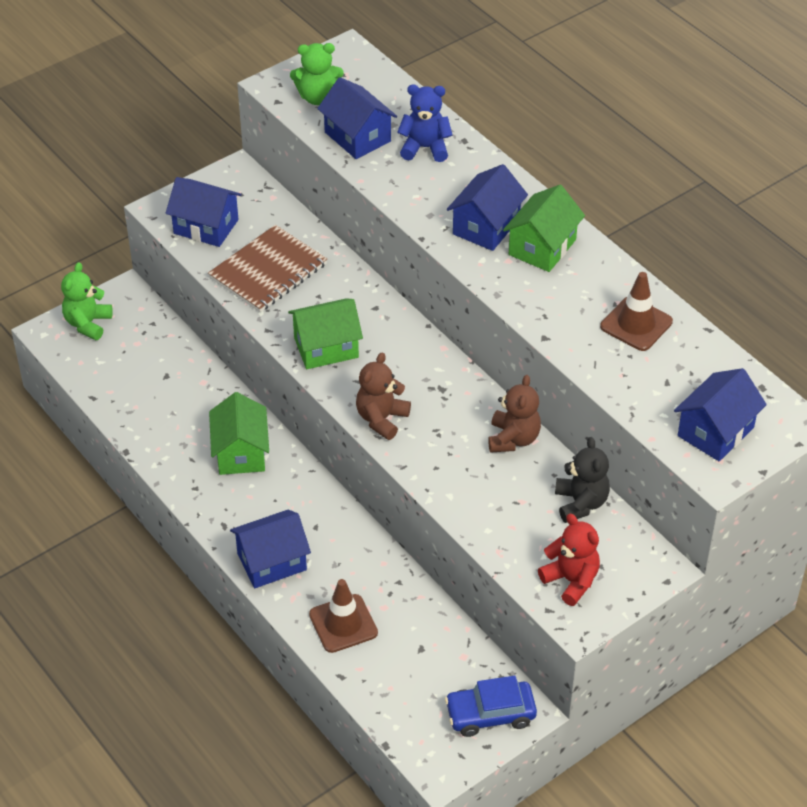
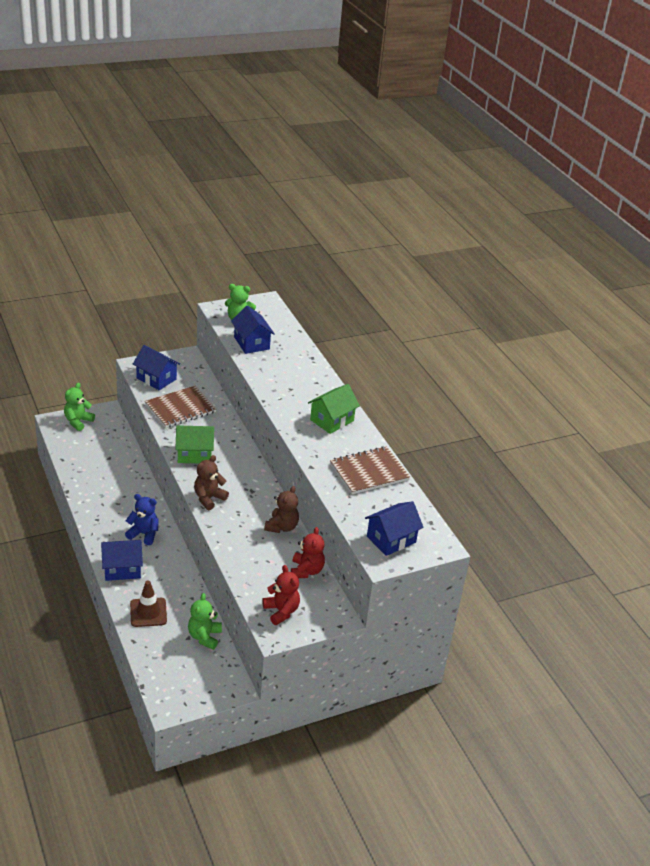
camera: 10 degrees right, 10 degrees down
green house [209,392,269,475] -> none
blue teddy bear [397,84,453,162] -> blue teddy bear moved to [125,494,158,545]
blue car [445,676,537,737] -> none
blue house [447,164,528,251] -> none
black teddy bear [555,437,610,523] -> red teddy bear [291,527,325,578]
brown traffic cone [600,272,673,351] -> brown notebook [330,446,410,494]
none -> green teddy bear [188,593,222,650]

